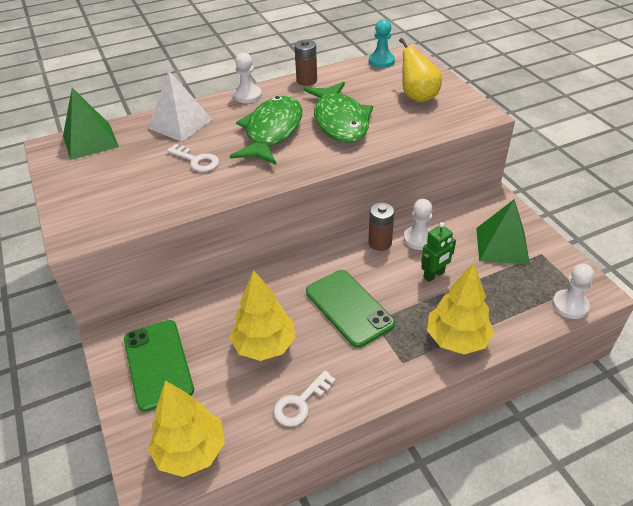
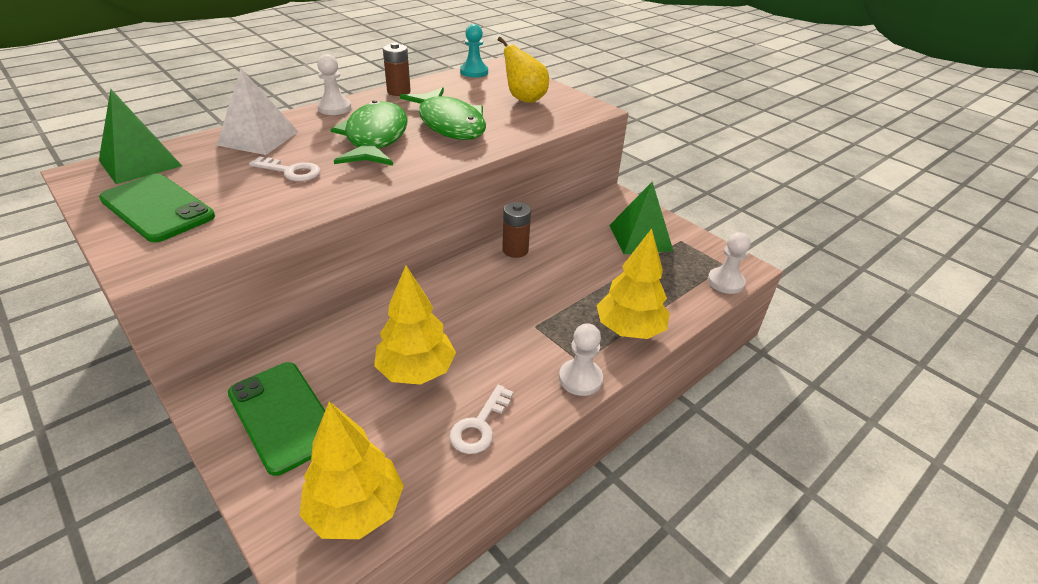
camera: 20 degrees left, 5 degrees down
green phone [306,270,395,348] -> green phone moved to [99,174,215,242]
white pawn [404,199,432,250] -> white pawn moved to [559,323,603,396]
green robot [421,222,456,282] -> none

